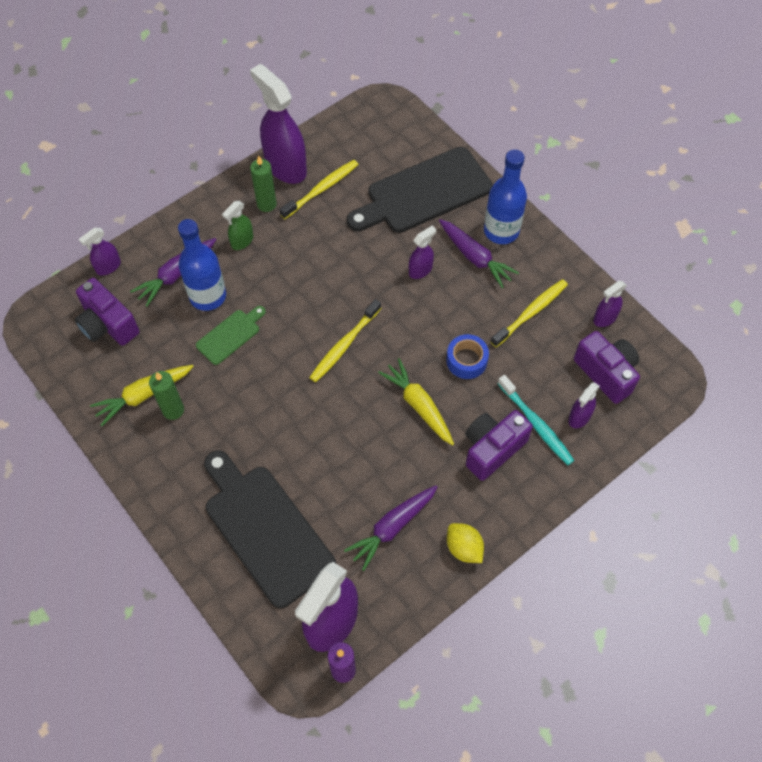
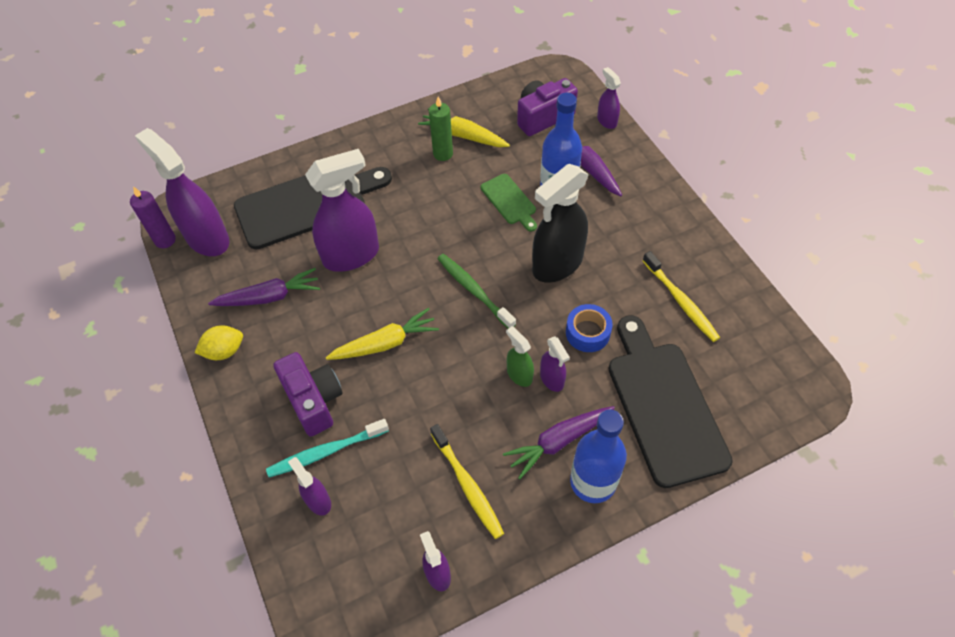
camera: 105 degrees right, 5 degrees down
yellow carrot [90,365,194,426] -> yellow carrot turned 45 degrees counterclockwise [418,108,510,147]
green spray bottle [222,201,253,250] -> green spray bottle moved to [506,326,534,387]
purple spray bottle [250,64,307,184] -> purple spray bottle moved to [305,149,379,272]
green candle [250,156,277,212] -> none
yellow toothbrush [309,299,381,382] -> green toothbrush [437,254,516,328]
purple carrot [344,485,437,571] -> purple carrot turned 105 degrees clockwise [208,268,320,306]
blue tape [446,334,489,379] -> blue tape moved to [566,304,613,352]
purple camera [574,331,640,404] -> none
none -> black spray bottle [532,164,589,283]

